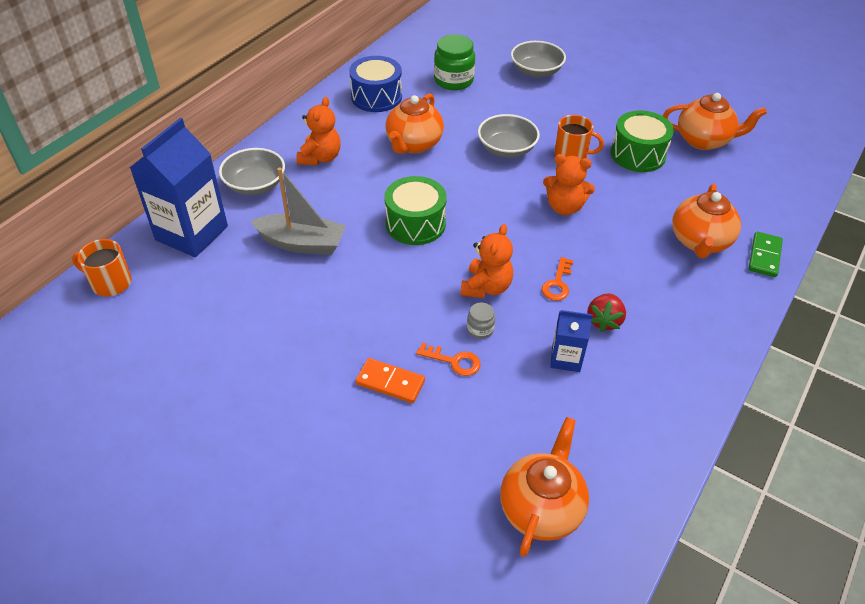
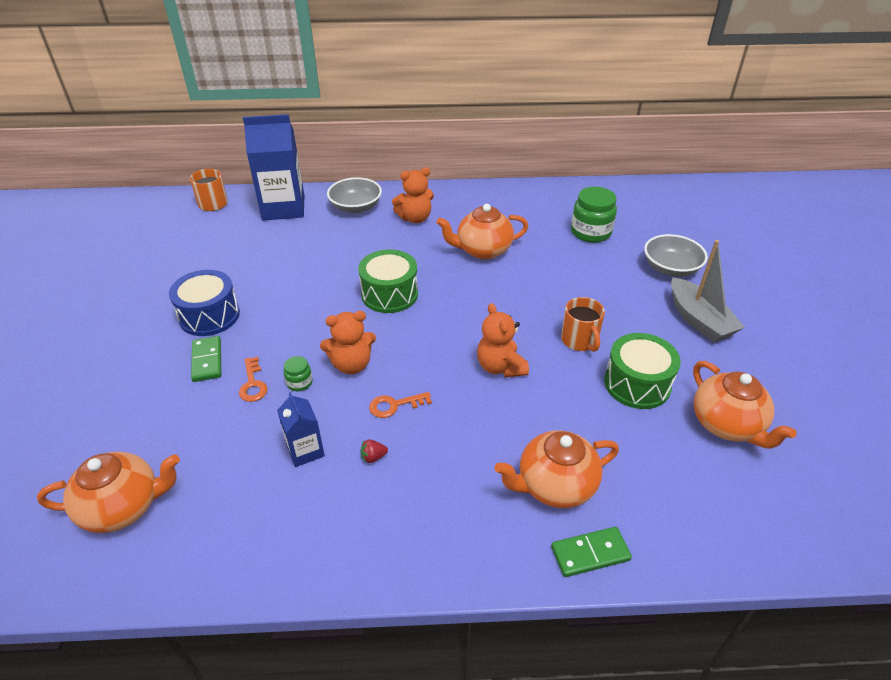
camera: 55 degrees right, 5 degrees down
grey boat [251,167,346,255] -> grey boat moved to [671,240,745,343]
blue drum [349,56,402,112] -> blue drum moved to [169,270,240,336]
orange domino [356,358,425,403] -> green domino [191,336,221,382]
grey jar [467,303,495,339] -> green jar [283,356,313,391]
grey bowl [478,114,540,158] -> none
red strawberry [587,293,626,332] -> red strawberry [361,439,388,463], size x0.58

